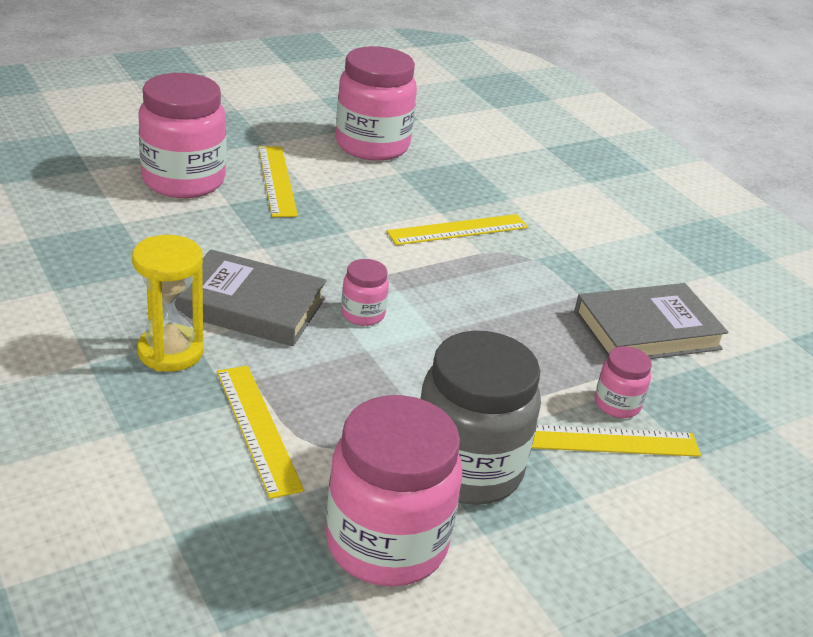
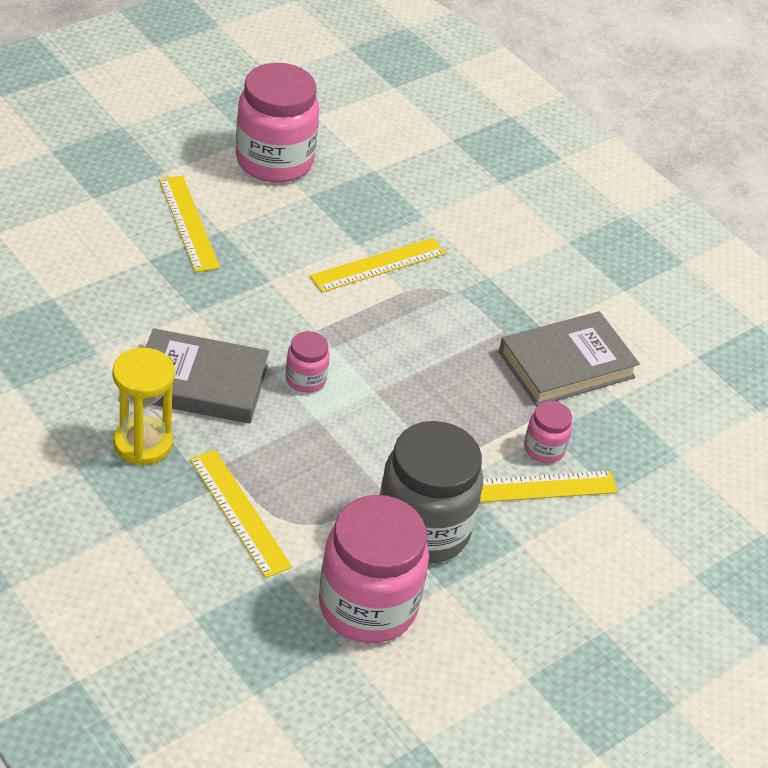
camera: 10 degrees left, 10 degrees up
pink jar [139,73,226,198] -> none

